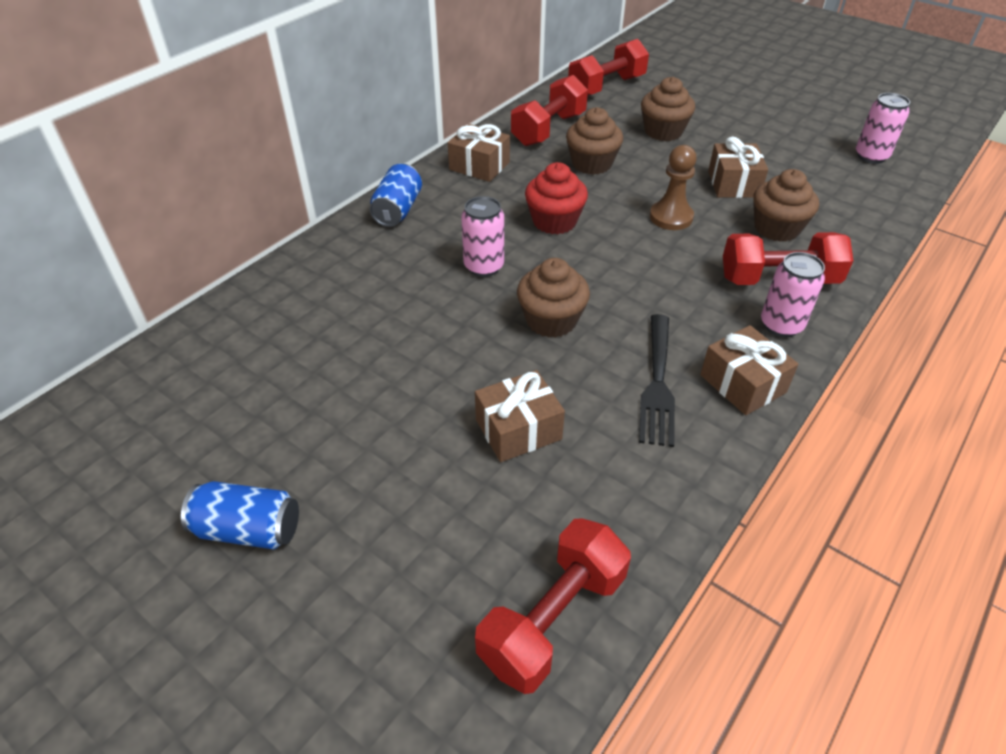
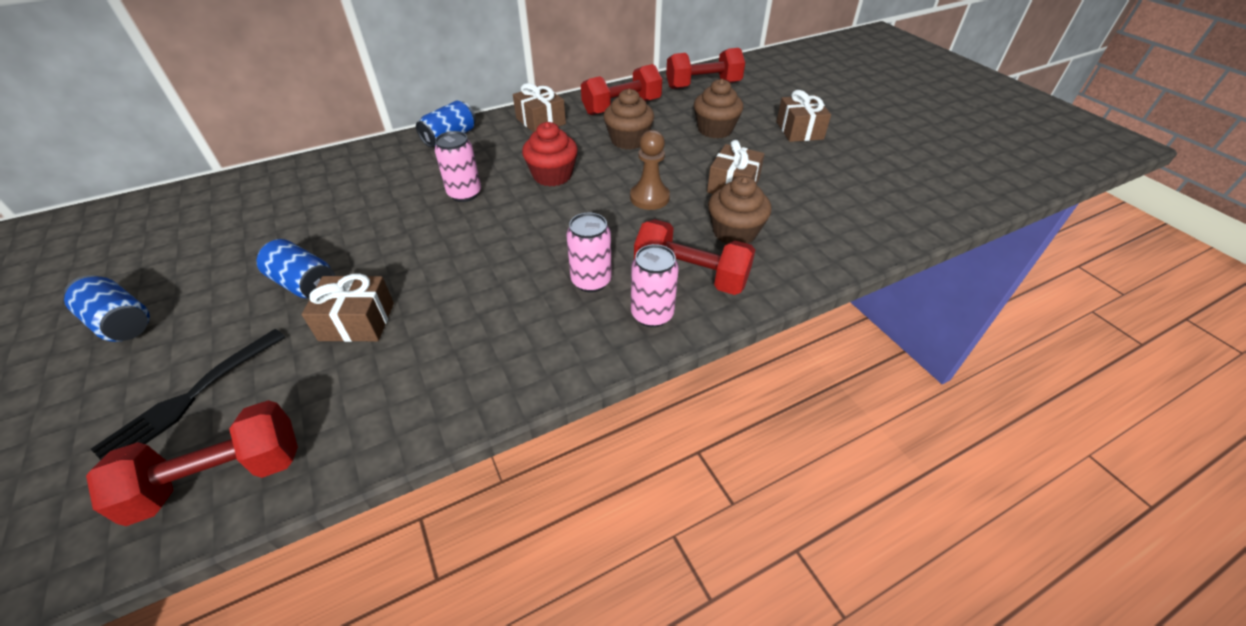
camera: 25 degrees right, 0 degrees up
brown cupcake [517,258,590,338] -> none
black fork [639,314,675,447] -> black fork moved to [91,329,286,460]
brown gift [700,325,799,415] -> brown gift moved to [777,90,831,142]
pink can [856,93,910,164] -> pink can moved to [566,213,612,292]
none -> blue can [257,239,335,299]

